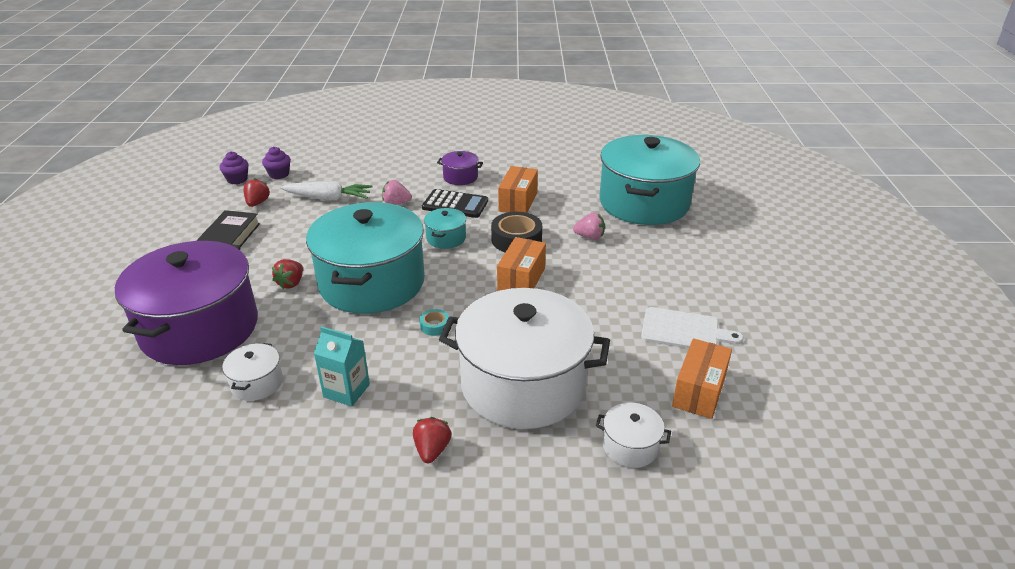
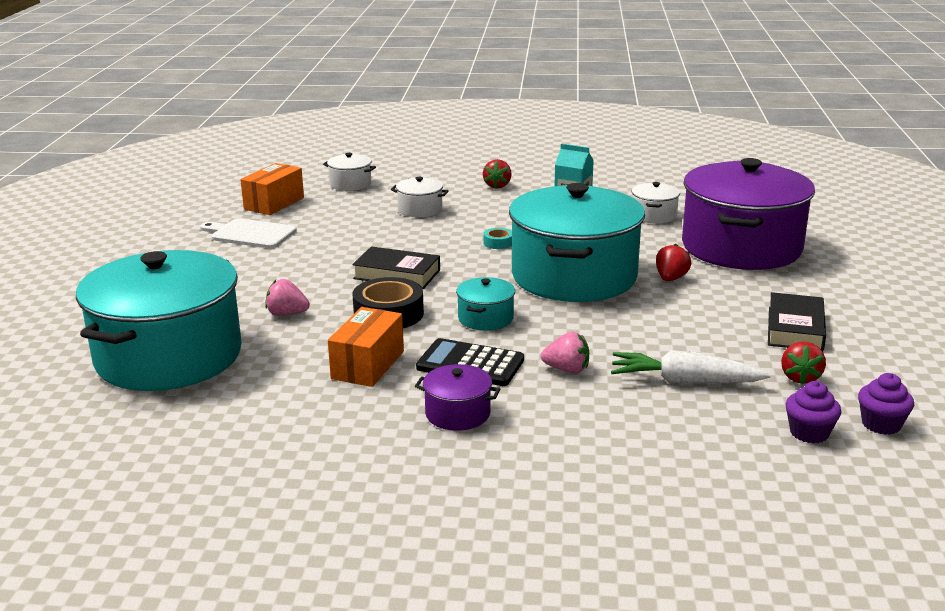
camera: 175 degrees left, 10 degrees down
white pot [439,288,610,429] -> white pot [391,177,449,217], size x0.41
orange box [497,237,546,291] -> black book [352,246,440,289]

